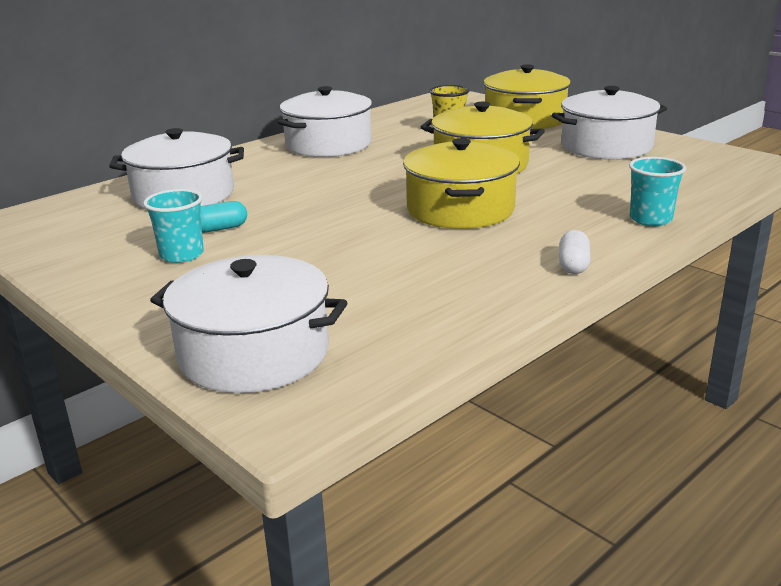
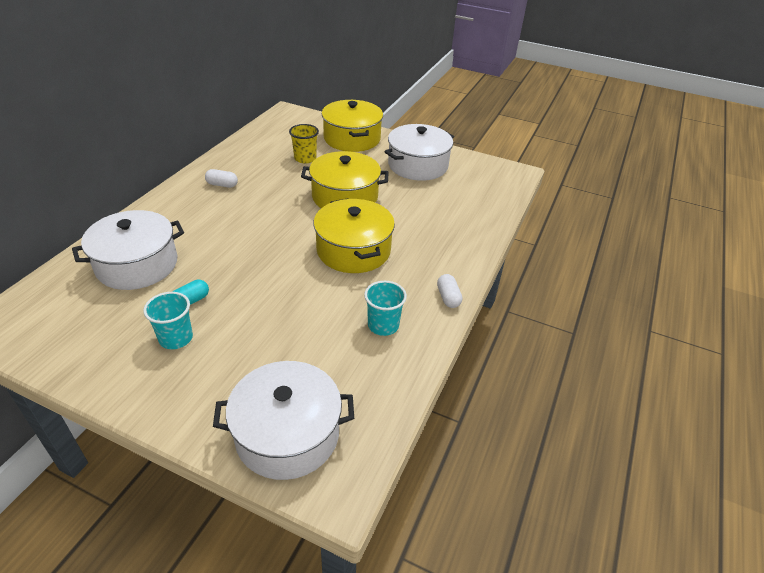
camera: 25 degrees left, 15 degrees up
white pot [278,86,372,157] -> white capsule [205,169,238,188]
turquoise cup [629,157,686,226] -> turquoise cup moved to [364,281,407,336]

